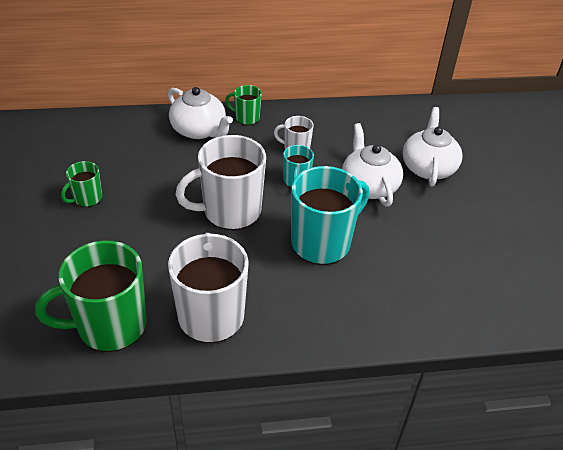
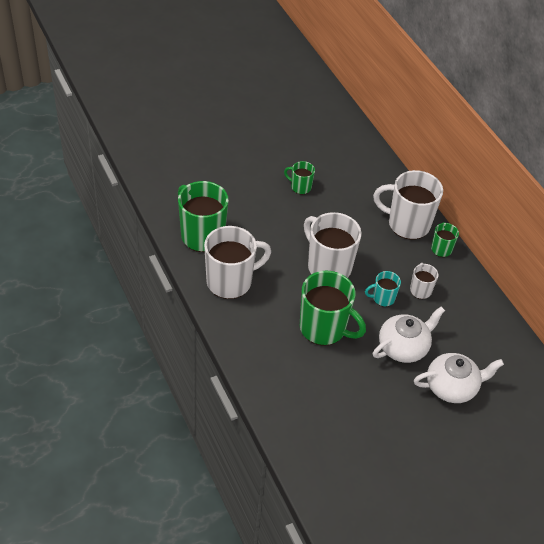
camera: 70 degrees right, 5 degrees up
white teapot [168,87,233,139] -> white mug [373,170,443,240]
turquoise mug [291,166,369,265] -> green mug [300,271,366,345]

